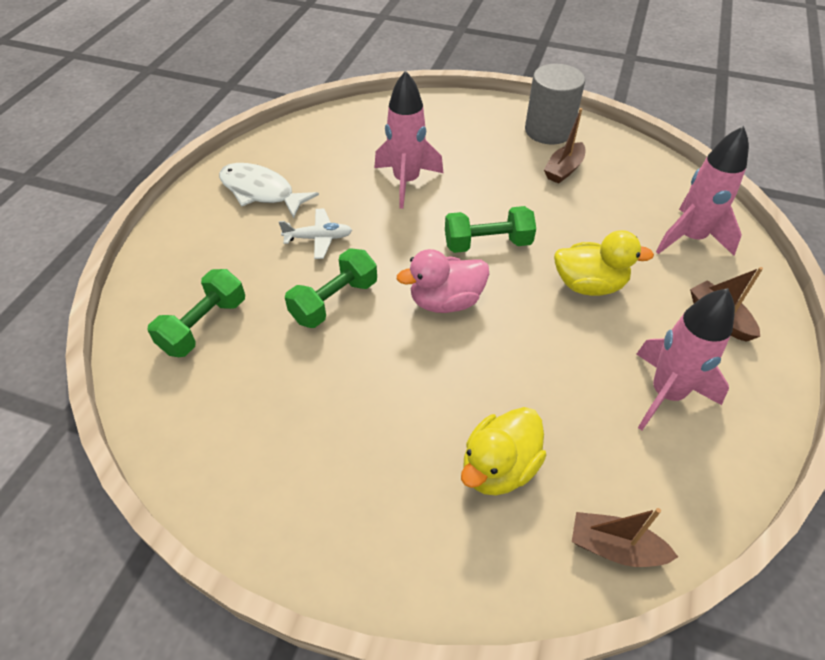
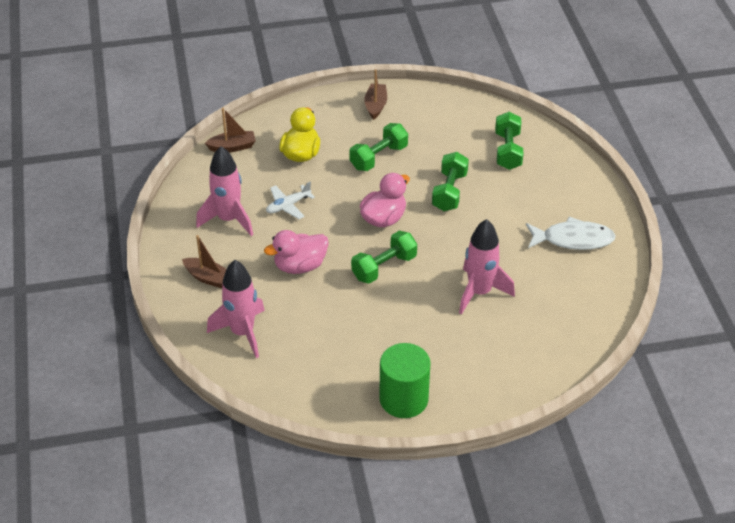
camera: 150 degrees right, 5 degrees down
white plane [279,208,352,259] -> white plane moved to [266,182,315,219]
grey cylinder [525,64,585,144] -> green cylinder [379,343,431,418]
brown boat [544,108,586,184] -> brown boat moved to [364,69,387,120]
yellow duck [554,230,654,296] -> pink duck [264,230,329,274]
none -> green dumbbell [349,123,408,171]

